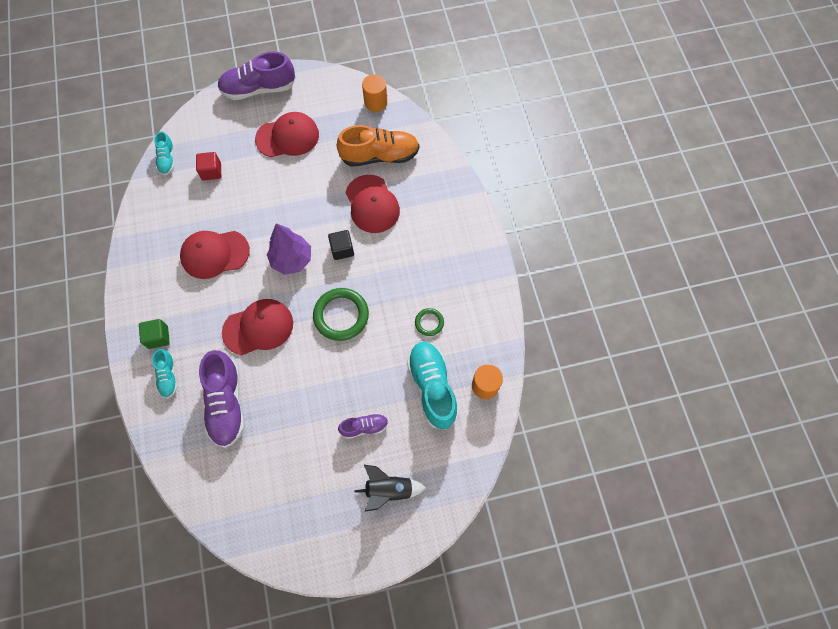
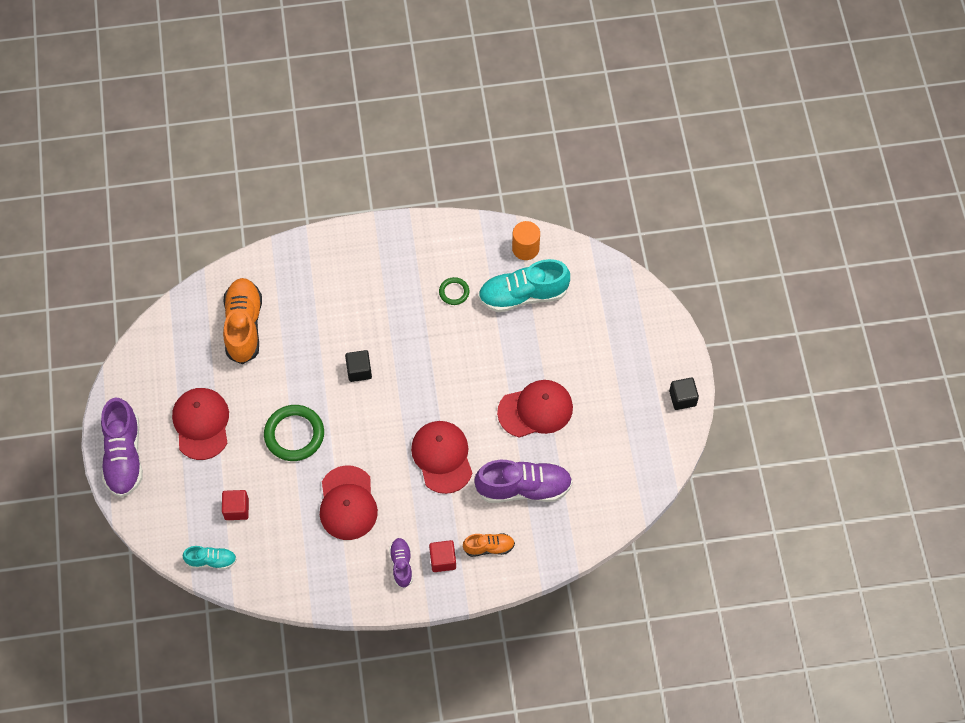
camera: 85 degrees left, 5 degrees down
green cube [139,319,170,349] -> red cube [429,540,456,572]
turquoise shoe [152,349,178,399] -> orange shoe [463,533,515,557]
purple tree [267,223,311,275] -> none
green ring [313,288,369,341] -> green ring moved to [264,405,324,461]
purple shoe [338,413,388,439] -> purple shoe moved to [389,538,413,588]
red cap [345,175,400,233] -> red cap moved to [497,380,573,438]
black rocket [355,465,426,512] -> none
orange cylinder [362,74,387,112] -> none
none -> black cube [669,378,699,410]

